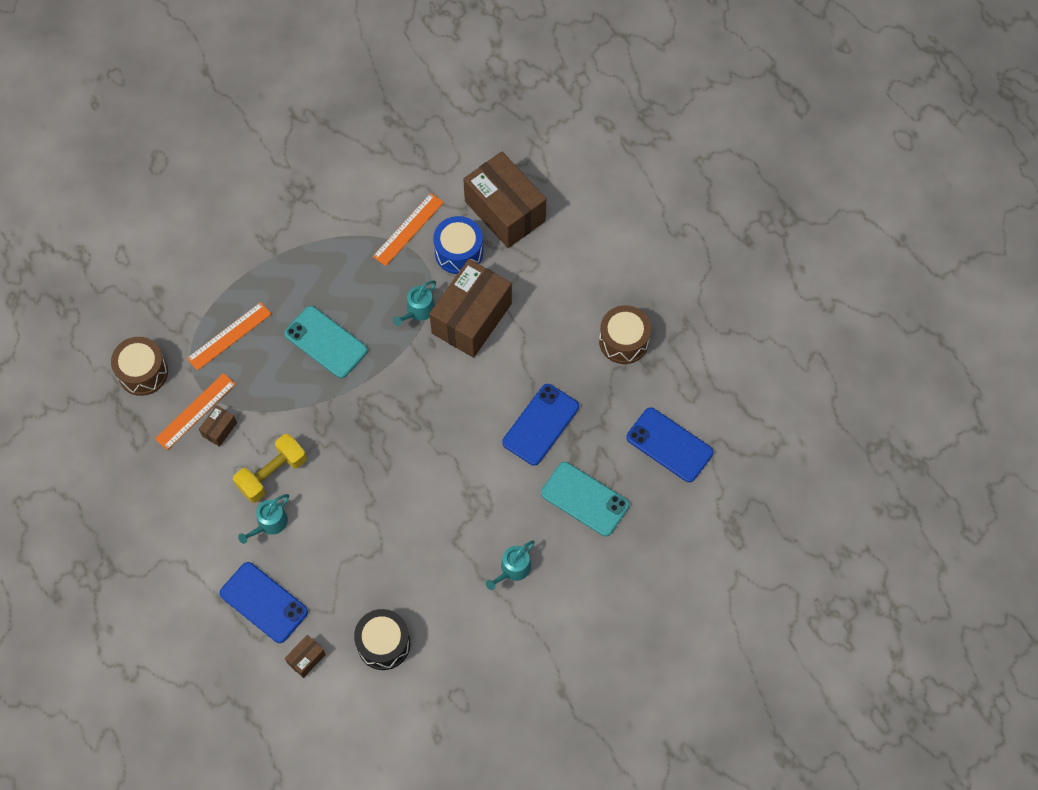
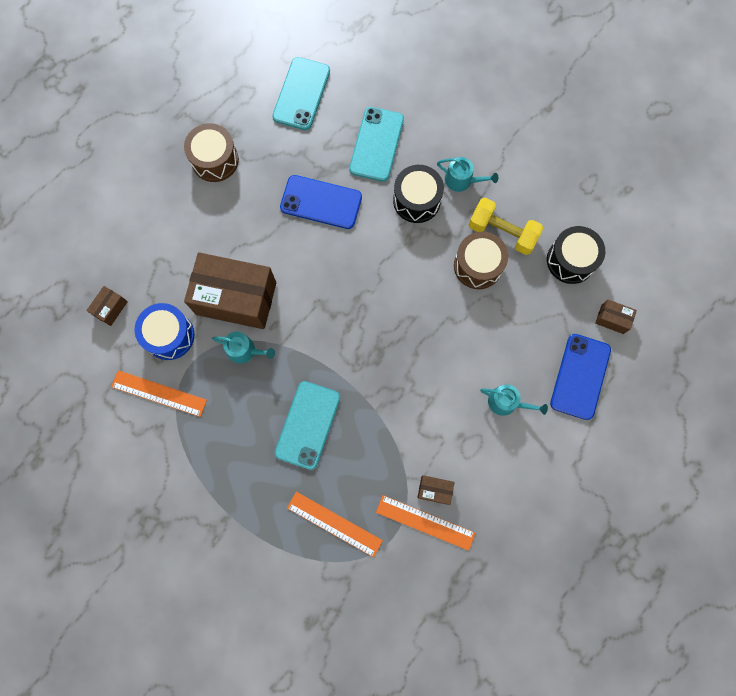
camera: 110 degrees left, 10 degrees up
brown drum [111,337,168,396] -> brown drum moved to [454,231,508,289]
yellow dumbbell [233,434,307,503] -> yellow dumbbell moved to [469,198,543,255]
brown box [463,152,546,248] -> brown box [86,286,128,326], size x0.42
blue phone [626,408,713,482] -> turquoise phone [273,57,330,130]
none -> black drum [393,165,444,223]

